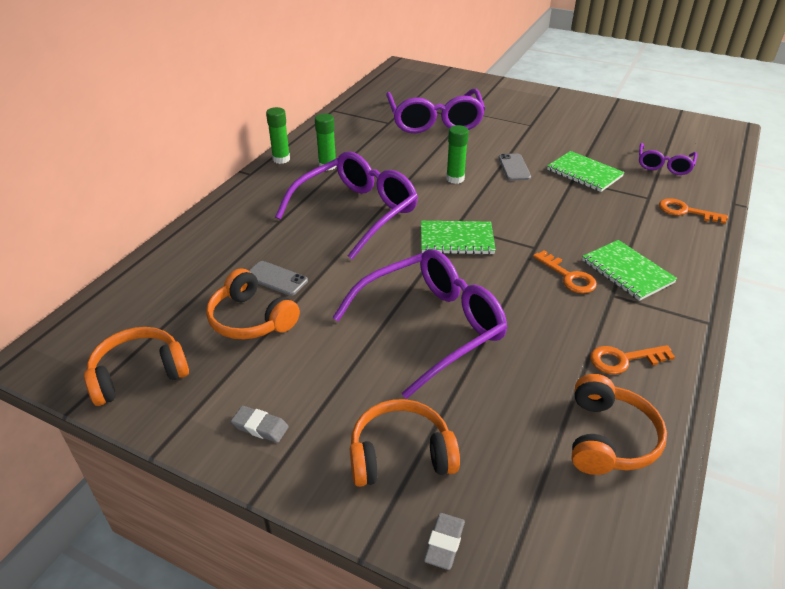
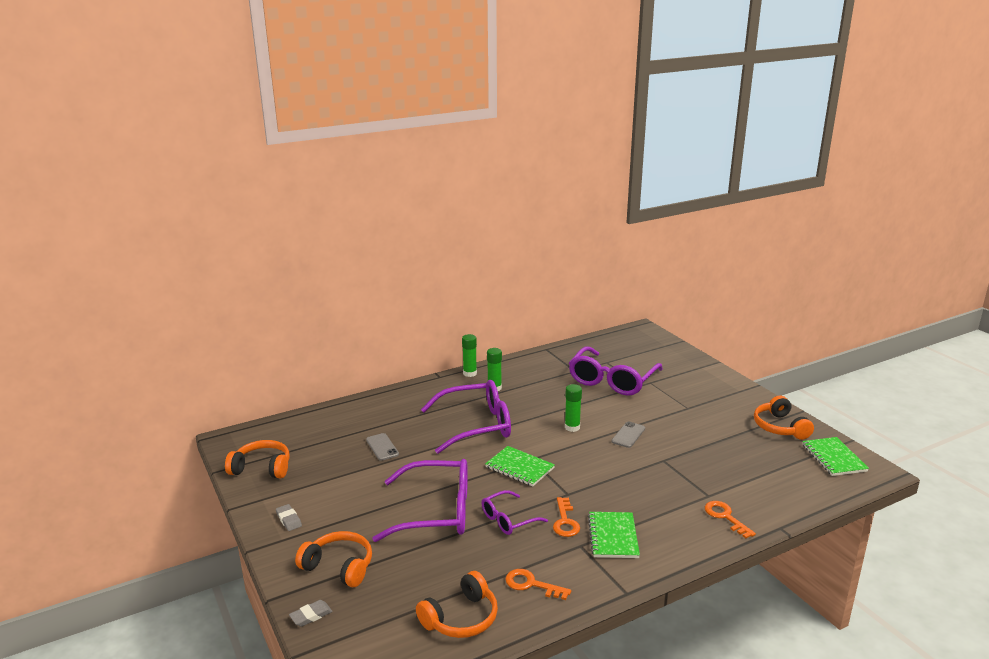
camera: 35 degrees right, 15 degrees down
orange headphones [206,269,300,340] -> orange headphones moved to [754,396,814,440]
green notebook [547,151,625,192] -> green notebook moved to [802,437,869,476]
purple glasses [639,143,697,175] -> purple glasses moved to [481,490,548,535]

